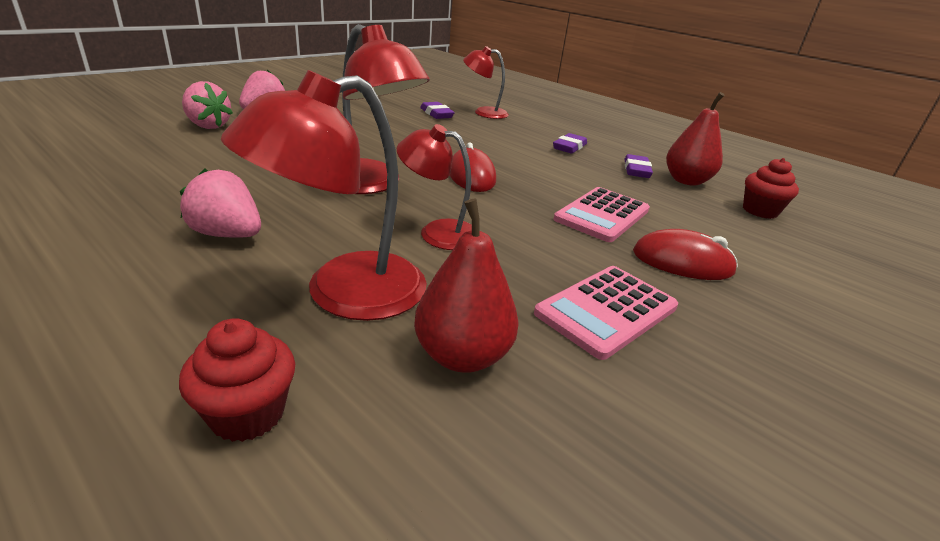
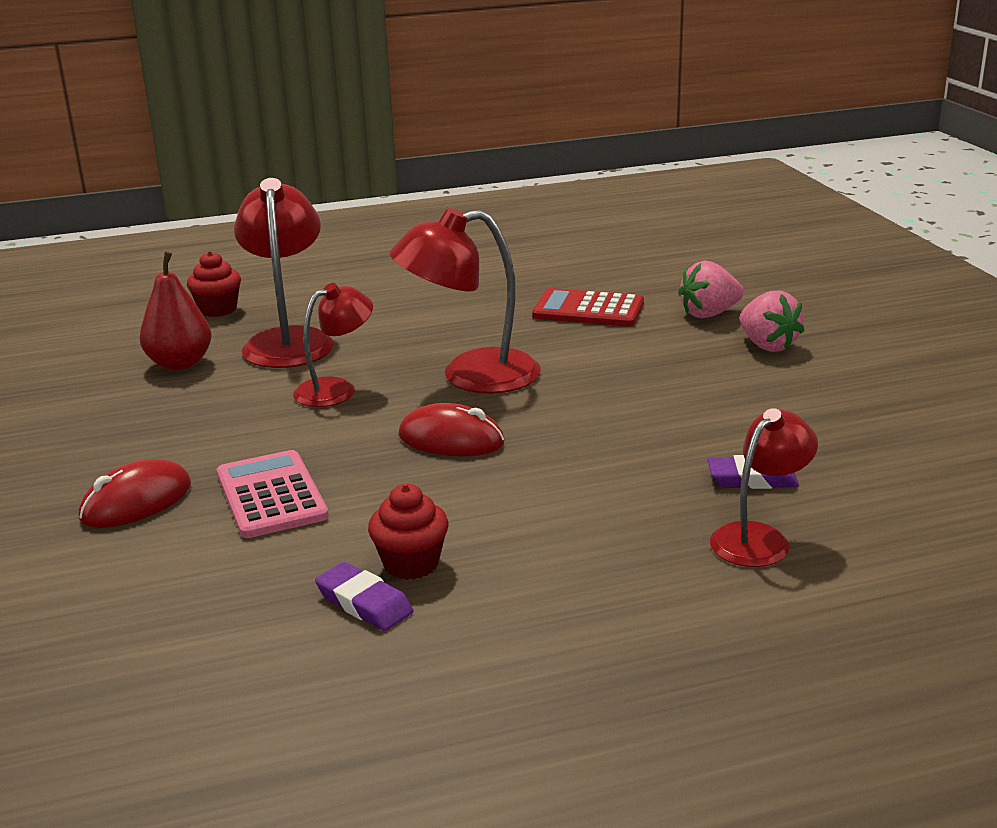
camera: 125 degrees right, 5 degrees down
pink strawberry [180,169,261,237] -> none
pink calculator [534,266,678,360] -> none
purple eraser [553,133,587,153] -> none
red pear [666,92,725,186] -> none
red cupcake [743,158,799,219] -> red cupcake moved to [368,484,448,580]
none -> red calculator [532,288,644,326]

